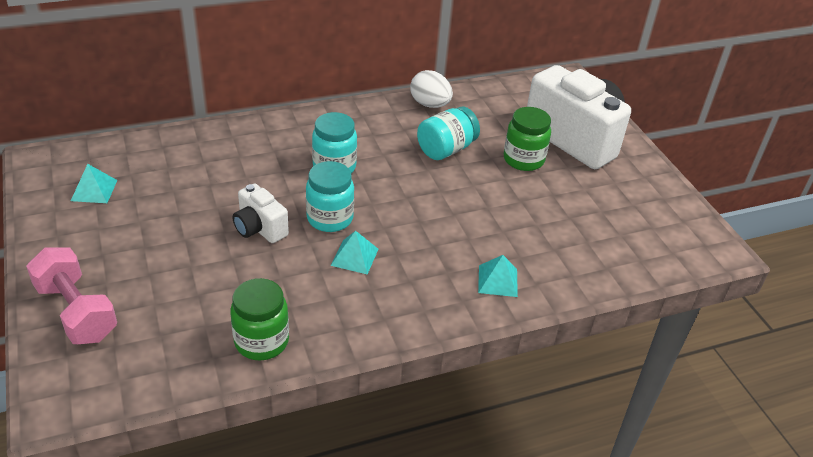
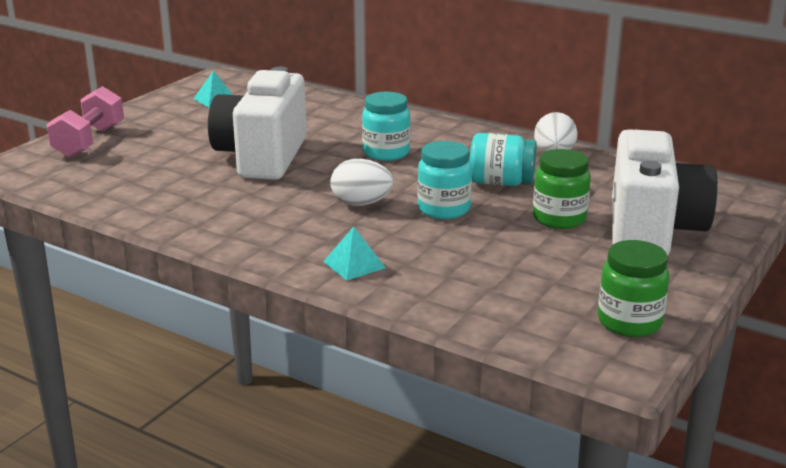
camera: 55 degrees right, 15 degrees down
green jar [230,278,289,360] -> green jar moved to [598,240,669,337]
white camera [233,184,289,243] -> white camera [208,67,307,180], size x2.05
turquoise jar [306,161,354,232] -> turquoise jar moved to [418,141,472,219]
turquoise pyramid [330,231,378,274] -> none
none -> white egg [330,159,393,206]

